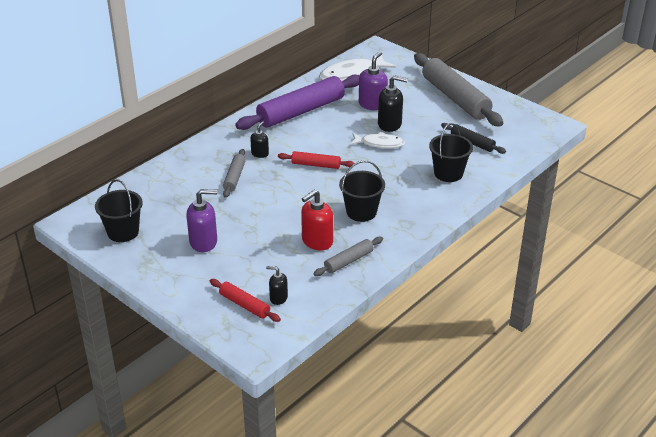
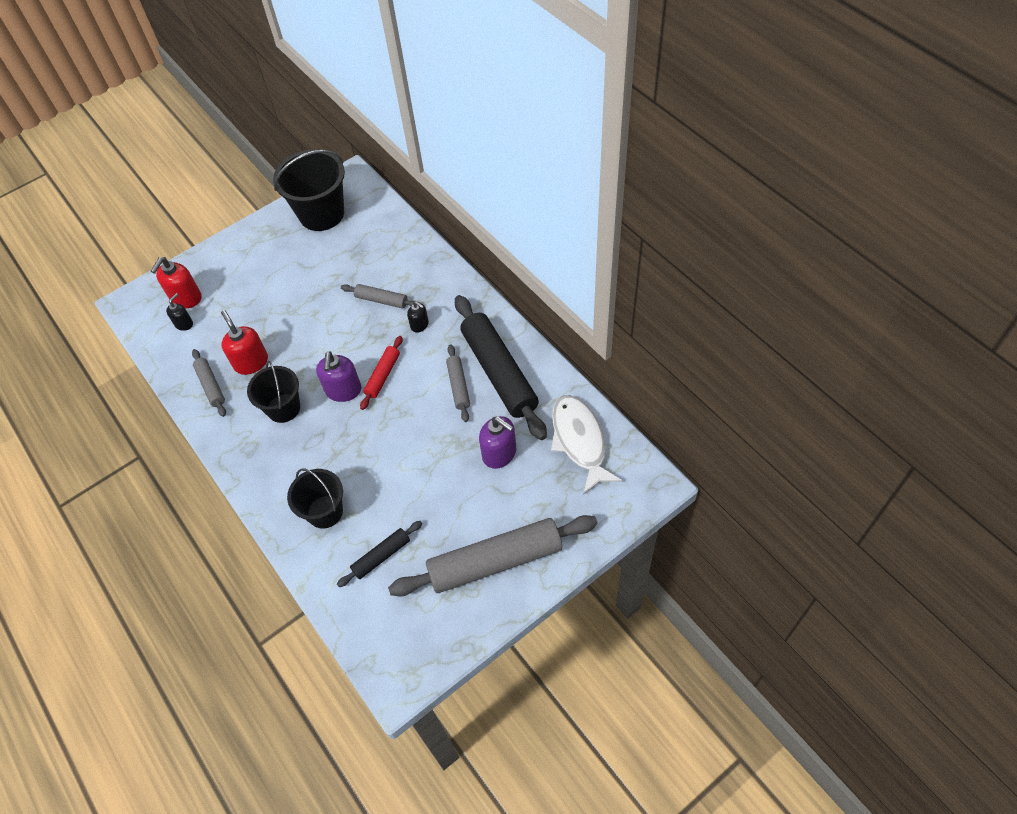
camera: 105 degrees right, 20 degrees up
black bucket [95,179,143,242] -> black bucket [273,149,345,231], size x1.56
purple soap dispenser [186,189,217,252] -> purple soap dispenser moved to [316,351,361,402]
red rolling pin [210,279,281,322] -> red soap dispenser [151,257,202,308]
purple rolling pin [235,74,360,130] -> black rolling pin [455,295,547,440]
white fish [350,132,405,148] -> none
black soap dispenser [378,75,408,132] -> none
none -> grey rolling pin [446,345,470,422]

